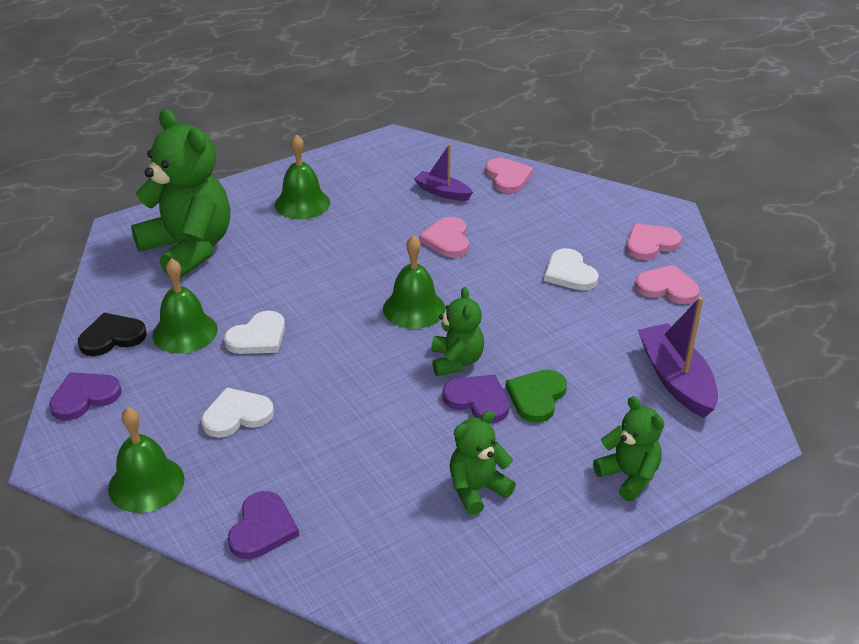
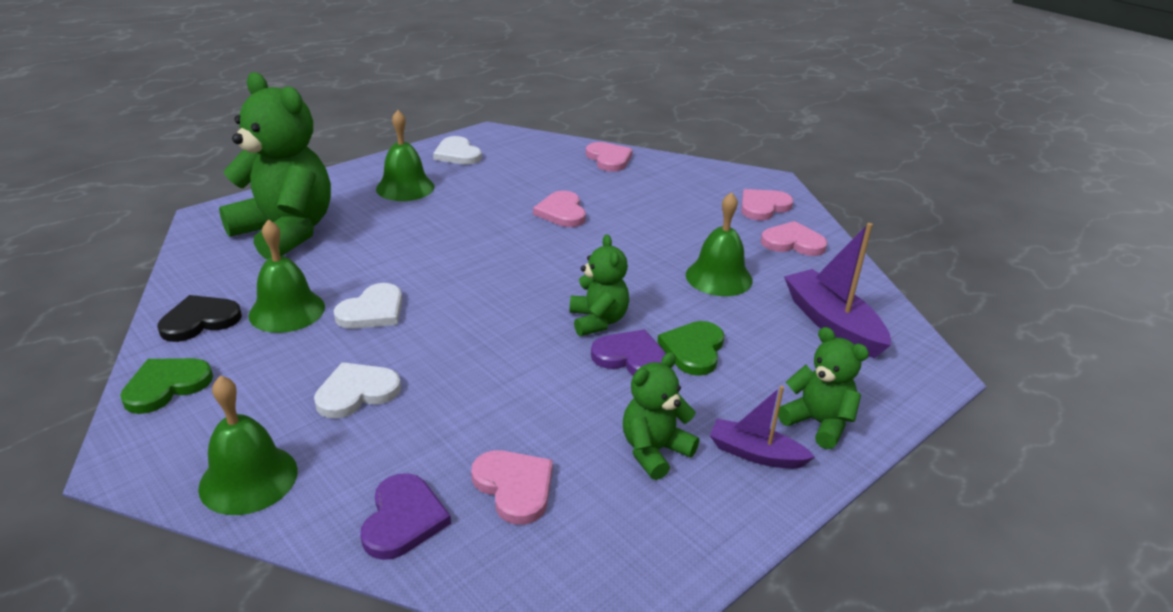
camera: 10 degrees left, 5 degrees down
purple heart [49,372,122,420] -> green heart [120,358,213,414]
green bell [383,235,446,329] -> green bell moved to [686,192,753,296]
purple boat [414,144,473,201] -> purple boat moved to [710,386,815,469]
white heart [544,248,599,291] -> white heart moved to [433,136,482,165]
none -> pink heart [471,450,553,525]

